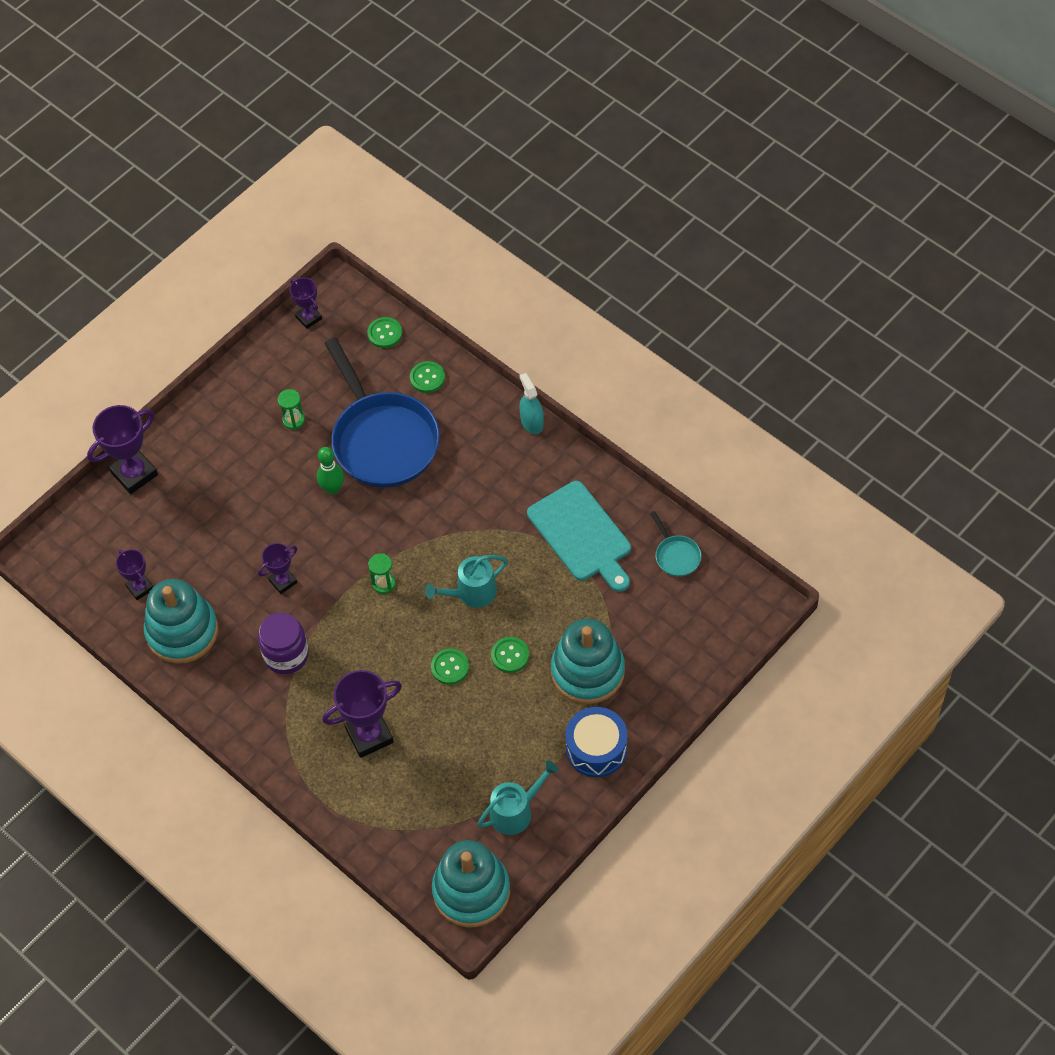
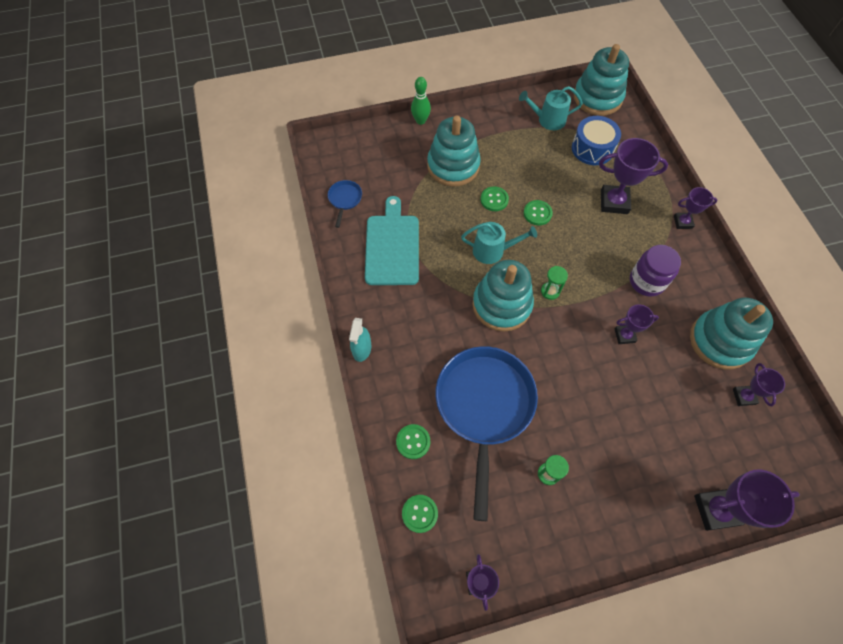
camera: 150 degrees left, 5 degrees up
green bowling pin [317,447,344,495] -> green bowling pin moved to [411,77,431,125]
blue drum [565,707,627,777] -> blue drum moved to [572,116,621,165]
turquoise pan [650,511,702,577] -> blue pan [328,180,362,228]
none -> turquoise stacking toy [472,260,534,331]
none -> purple trophy [674,187,717,229]

